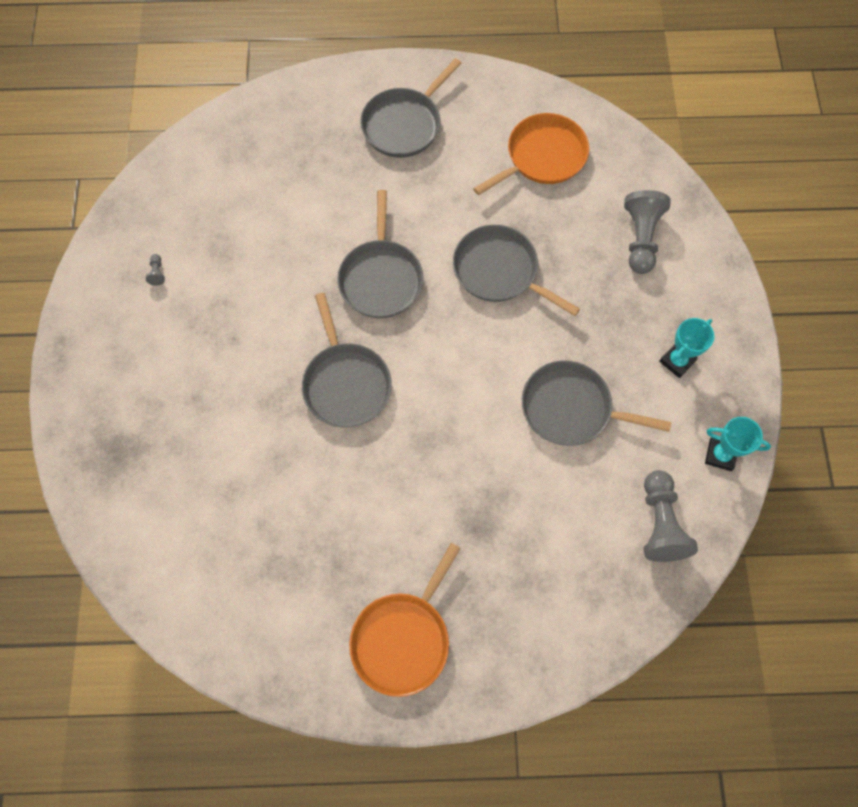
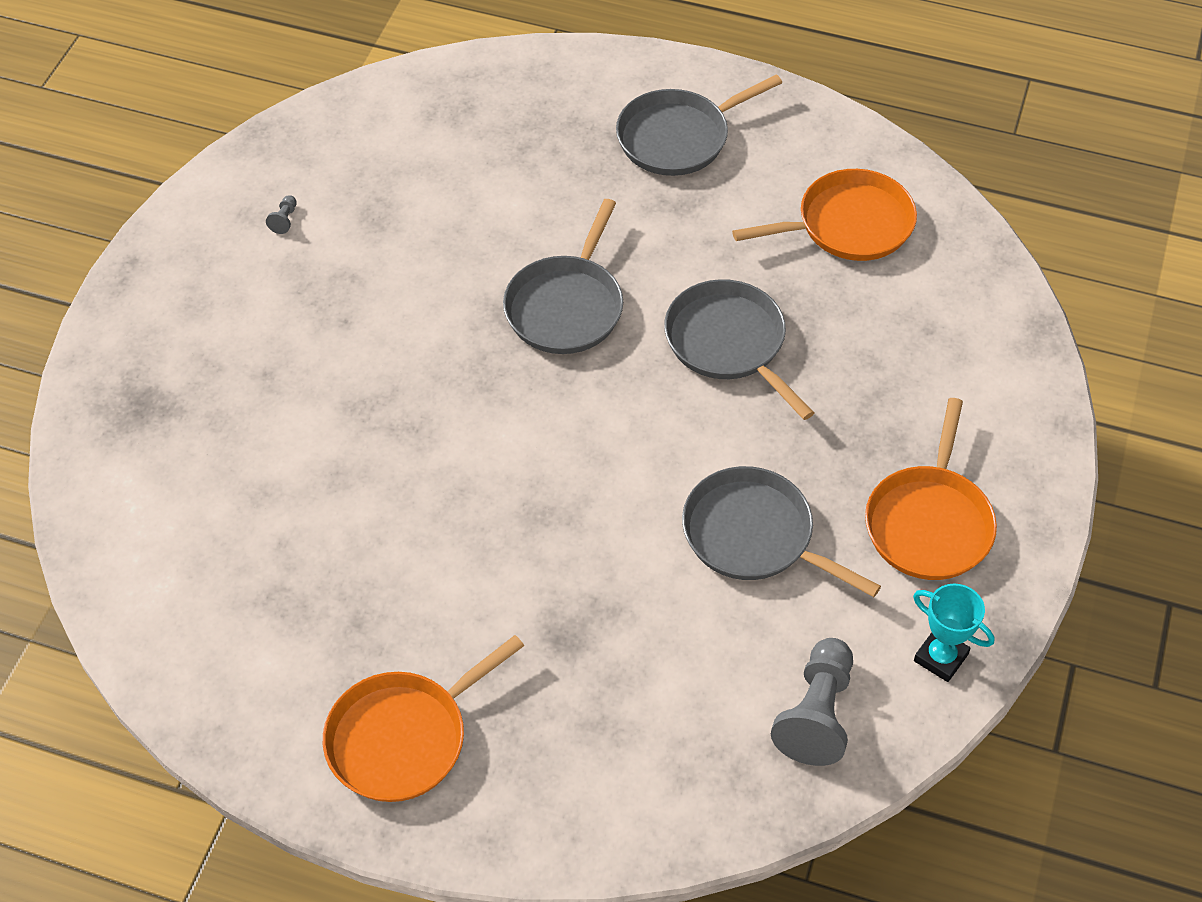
camera: 20 degrees right, 15 degrees down
grey pan [302,293,392,428] -> none
grey pawn [624,190,671,274] -> none
turquoise trophy [659,318,715,378] -> orange pan [865,398,997,580]

